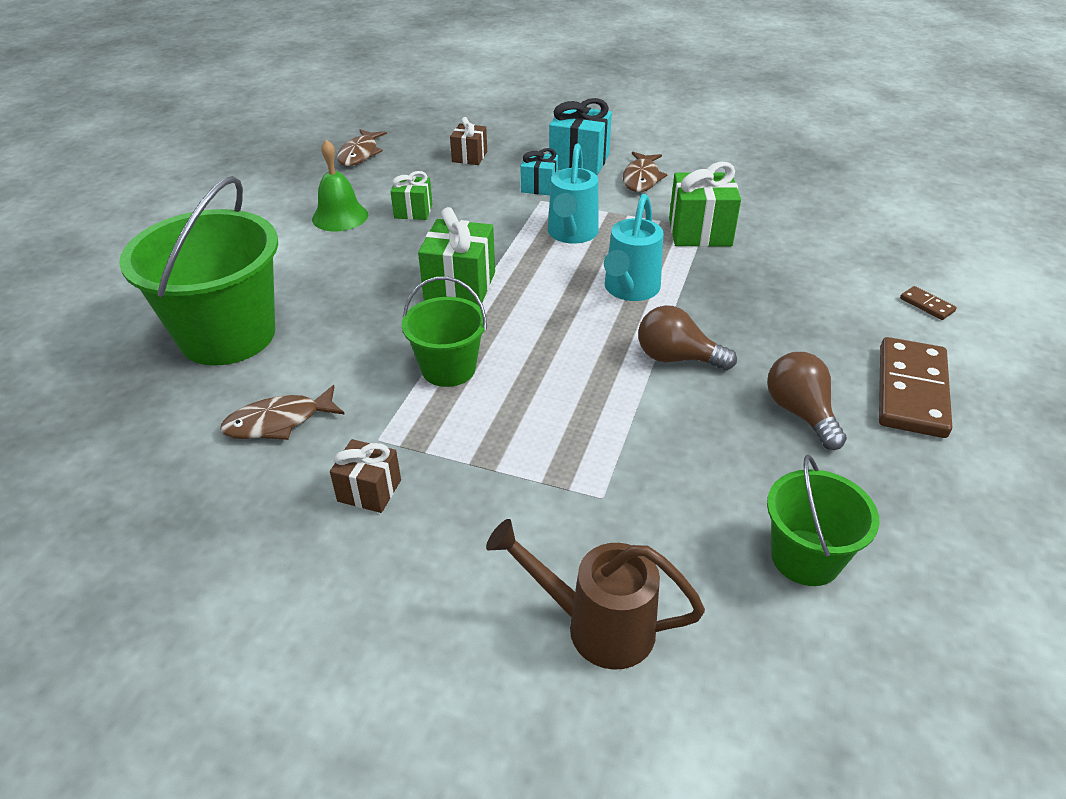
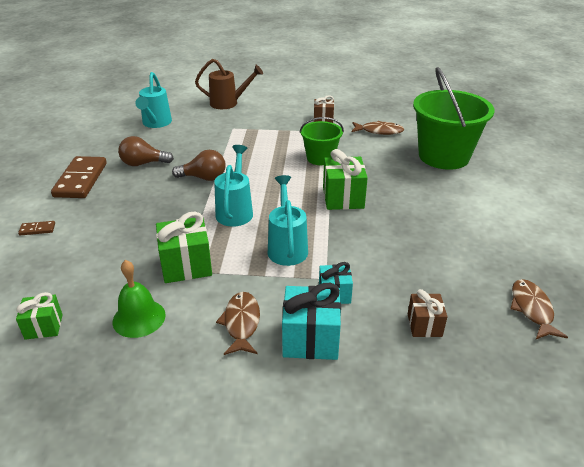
camera: 165 degrees right, 5 degrees down
brown fish [220,385,345,440] -> brown fish turned 45 degrees clockwise [351,121,404,135]
green bell [312,140,368,232] -> green bell moved to [113,260,166,338]
green gift [390,171,432,220] -> green gift moved to [16,292,63,340]
brown light bulb [767,352,847,450] -> brown light bulb turned 120 degrees clockwise [118,136,174,166]
green bucket [767,454,880,586] -> turquoise watering can [135,72,172,128]
brown domino [900,286,957,320] -> brown domino turned 45 degrees counterclockwise [18,221,55,235]

